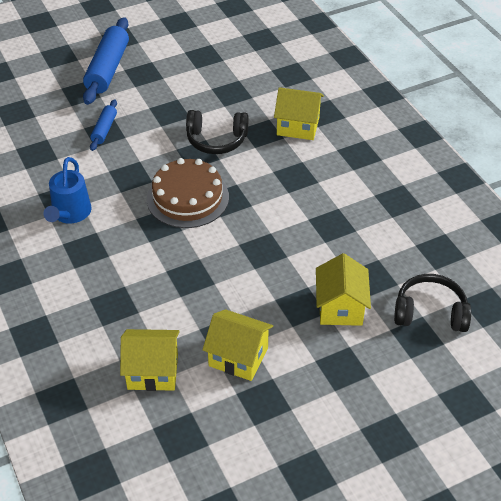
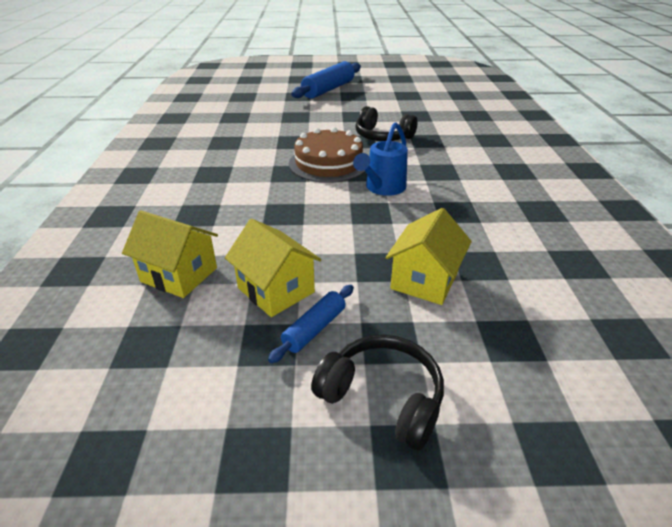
camera: 25 degrees right, 10 degrees down
blue watering can [44,157,91,223] -> blue watering can moved to [353,122,408,196]
blue rolling pin [90,99,117,151] -> blue rolling pin moved to [268,285,354,363]
yellow house [274,87,324,140] -> none
black headphones [394,274,471,332] -> black headphones moved to [311,335,444,451]

